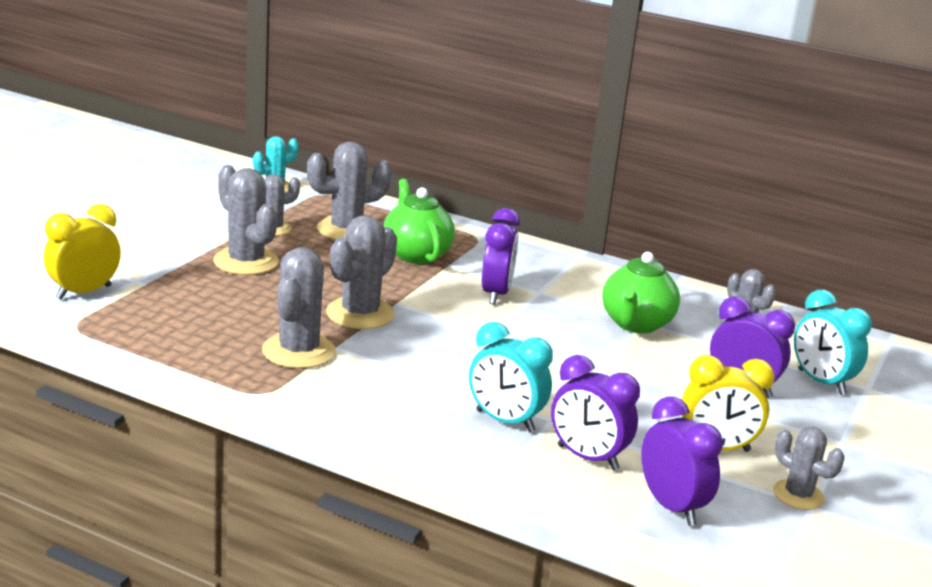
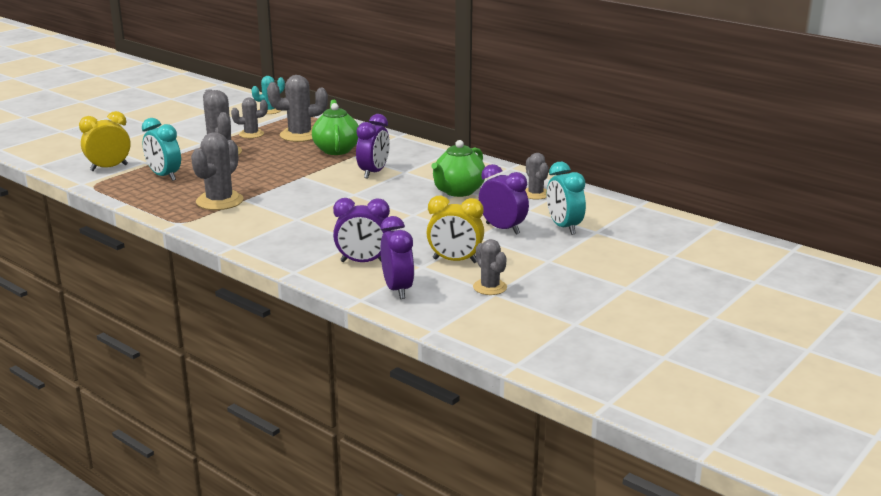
camera: 15 degrees right, 0 degrees up
grey cactus [326,215,397,329] -> none
turquoise clock [469,322,553,432] -> turquoise clock moved to [142,118,181,181]
purple clock [551,355,640,470] -> purple clock turned 45 degrees counterclockwise [333,198,391,262]

